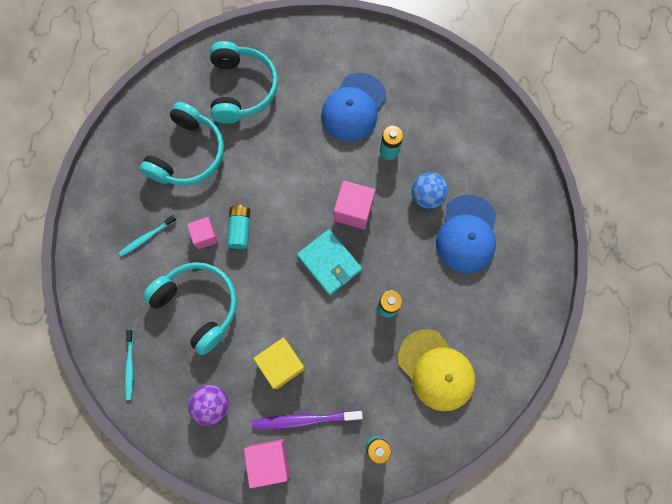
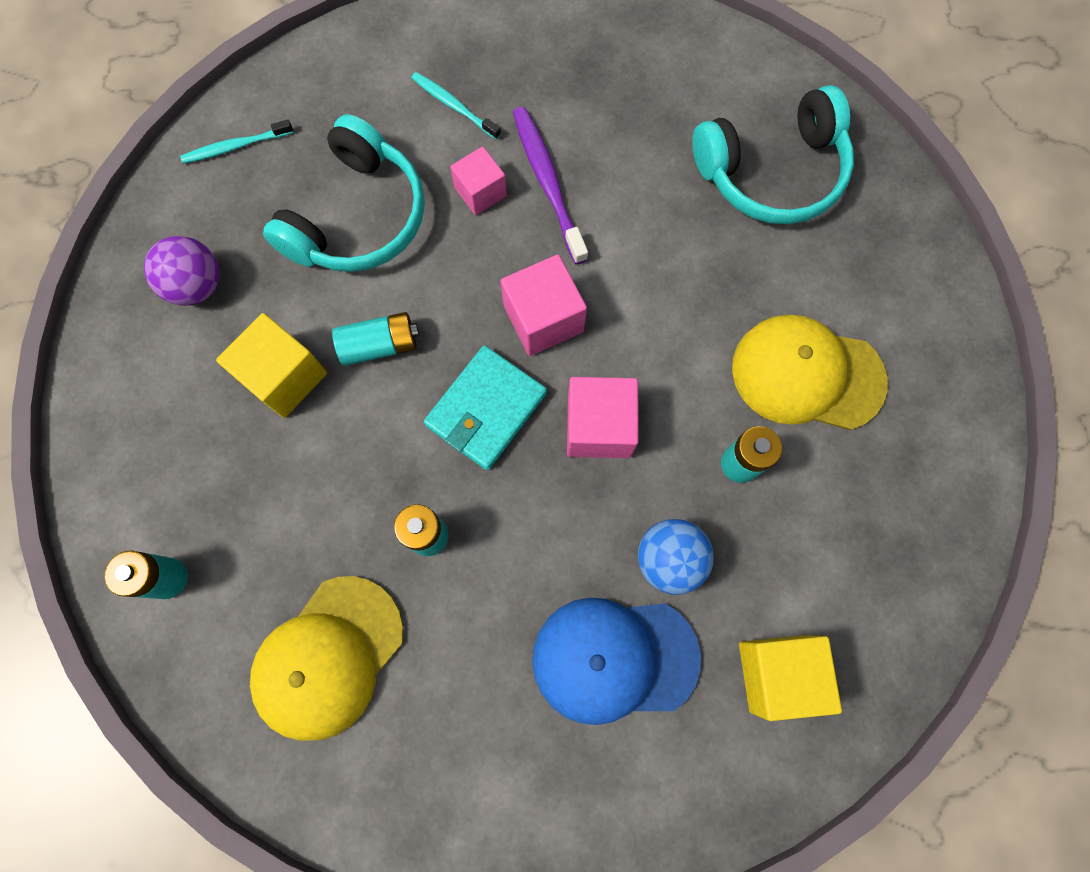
camera: 75 degrees right, 0 degrees up
turquoise headphones [140,102,224,186] -> none
turquoise battery [227,205,250,249] -> turquoise battery moved to [332,312,419,366]
pink cube [244,439,290,488] -> pink cube moved to [500,254,587,356]
purple toothbrush [252,410,363,430] -> purple toothbrush moved to [513,107,588,264]
blue cap [321,73,386,142] -> yellow cap [732,315,888,430]
none -> yellow cube [739,635,842,721]

